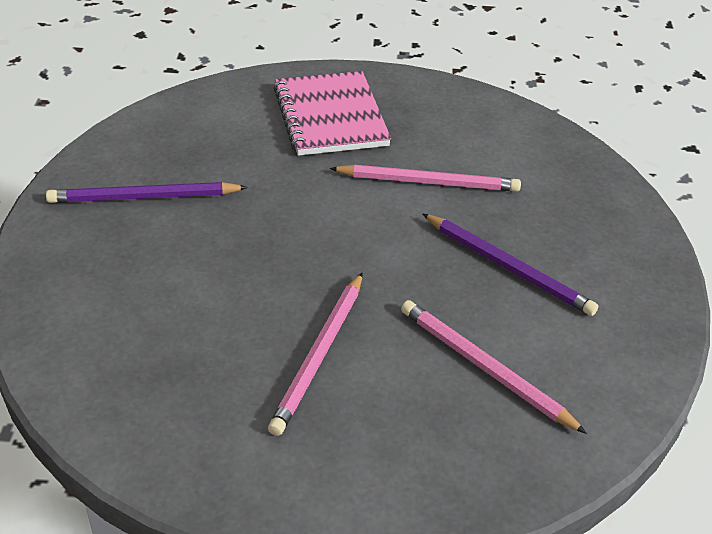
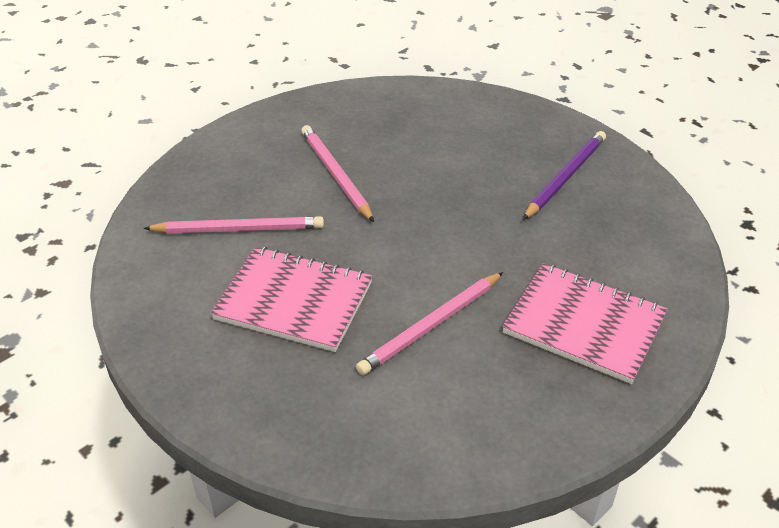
camera: 135 degrees right, 0 degrees up
purple pencil [422,213,599,316] -> pink notebook [211,247,373,352]

